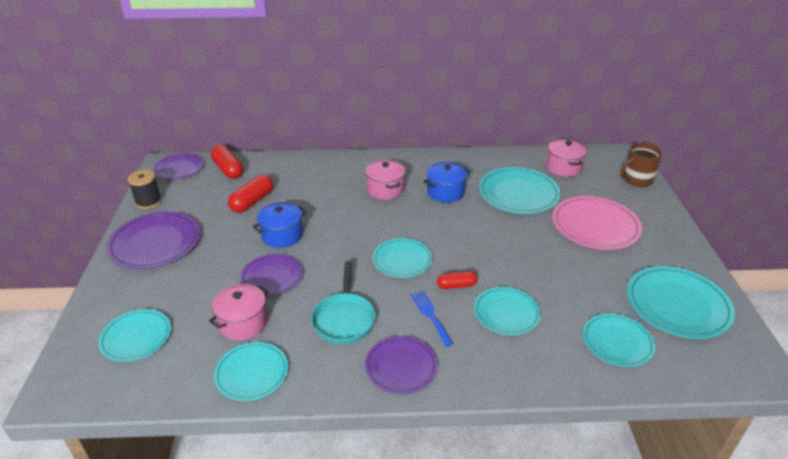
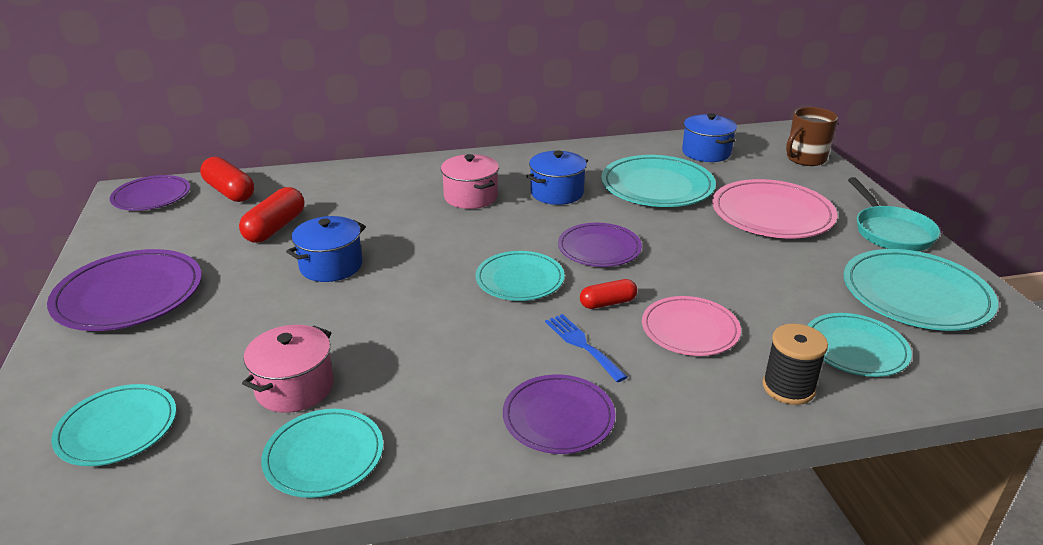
camera: 10 degrees left, 5 degrees down
black spool [128,170,162,209] -> black spool moved to [763,324,828,405]
purple plate [240,254,303,296] -> purple plate moved to [558,223,642,267]
turquoise pan [311,261,376,344] -> turquoise pan moved to [848,177,940,251]
turquoise plate [474,287,541,335] -> pink plate [642,296,741,356]
pink pot [546,139,587,177] -> blue pot [682,113,737,162]

